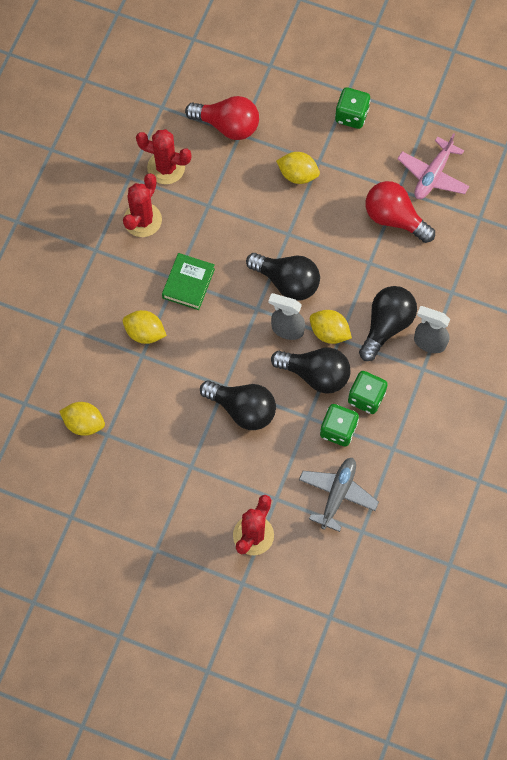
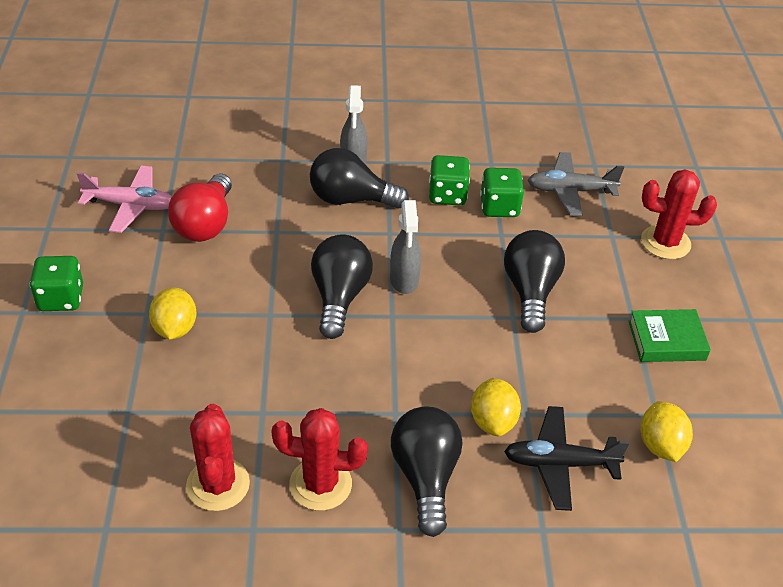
camera: 115 degrees left, 25 degrees down
green book [162,253,215,310] -> green book moved to [629,309,711,362]
red light bulb [185,96,259,140] -> none
black light bulb [271,348,350,394] -> black light bulb moved to [391,407,462,537]
yellow lemon [310,310,352,344] -> none
none -> black plane [504,406,629,511]

